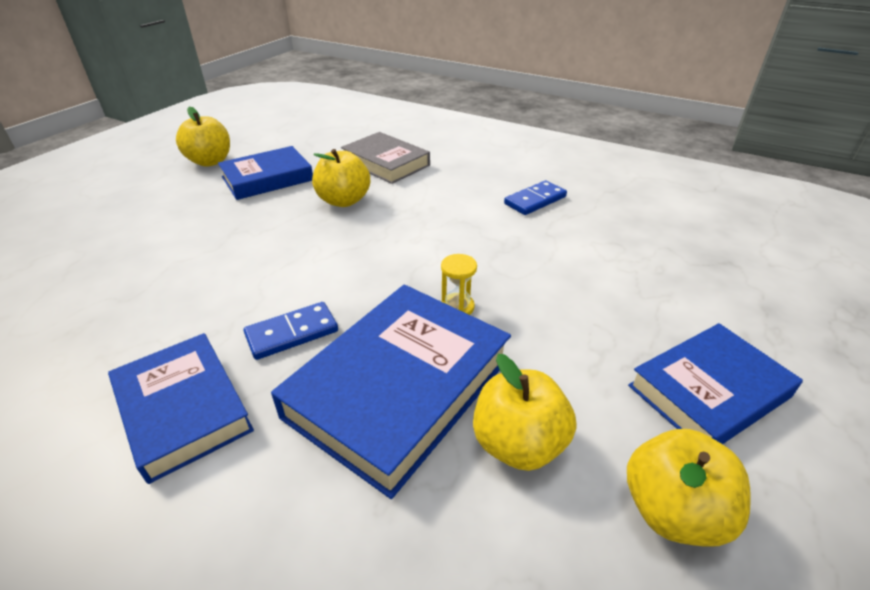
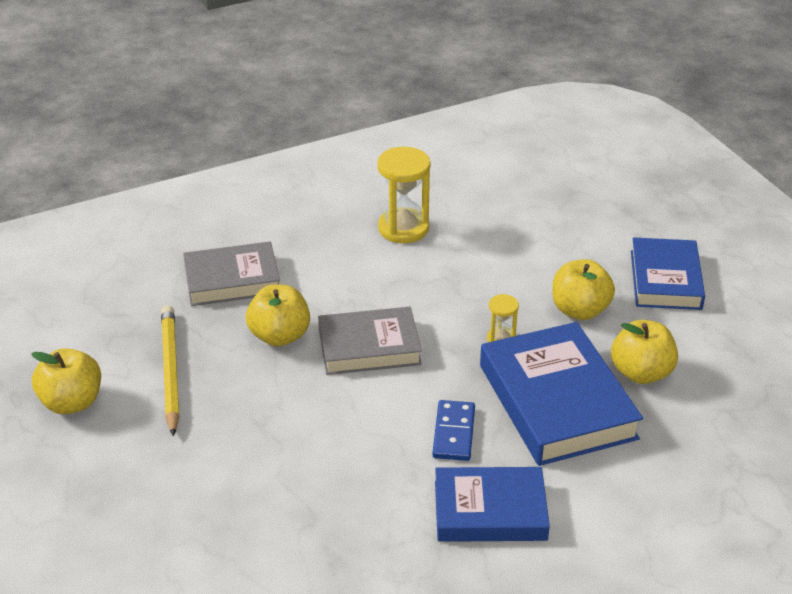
camera: 55 degrees left, 0 degrees up
blue book [218,146,313,200] -> yellow pencil [161,305,180,437]
blue domino [504,180,567,215] -> yellow hourglass [377,147,430,243]
yellow apple [627,429,750,547] -> yellow apple moved to [552,259,615,320]
none -> grey book [318,307,422,375]

